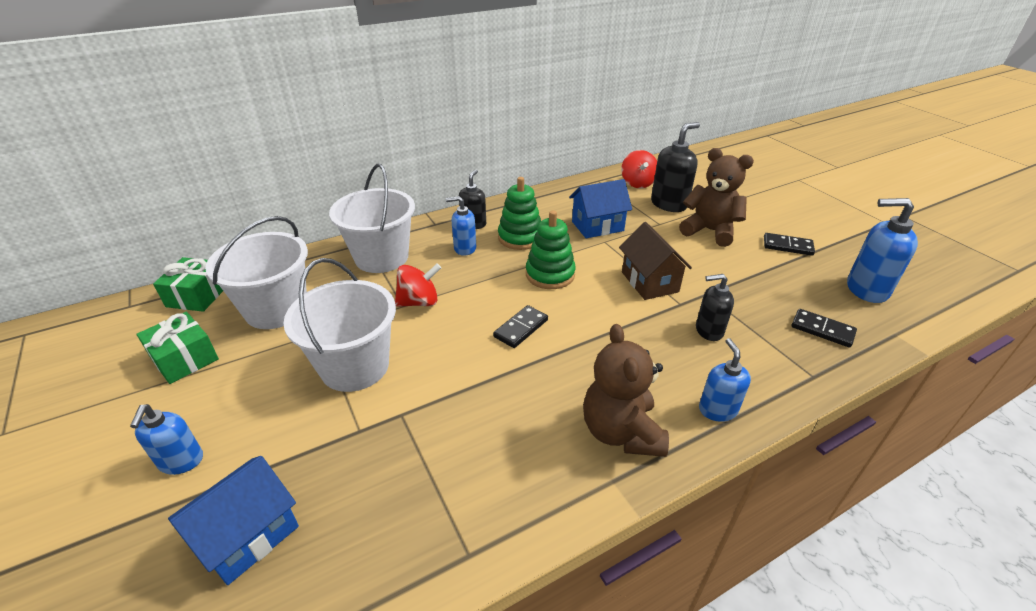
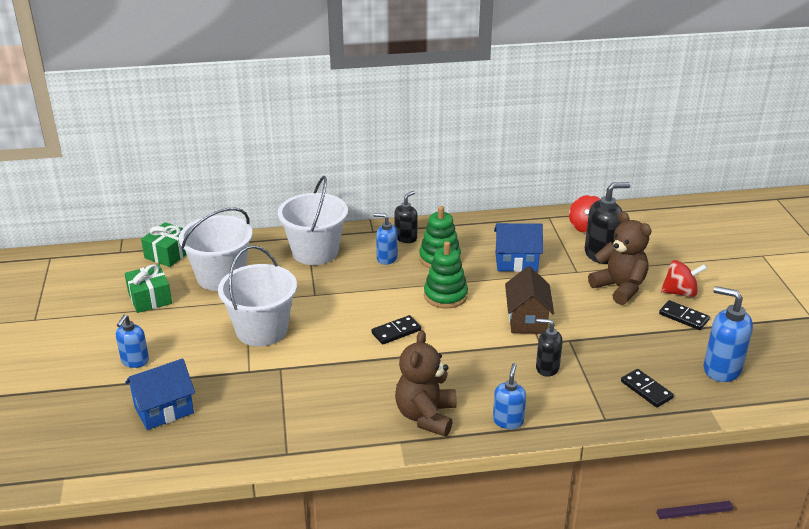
camera: 20 degrees right, 5 degrees down
red spinning top [395,263,441,307] -> red spinning top moved to [661,260,707,298]

